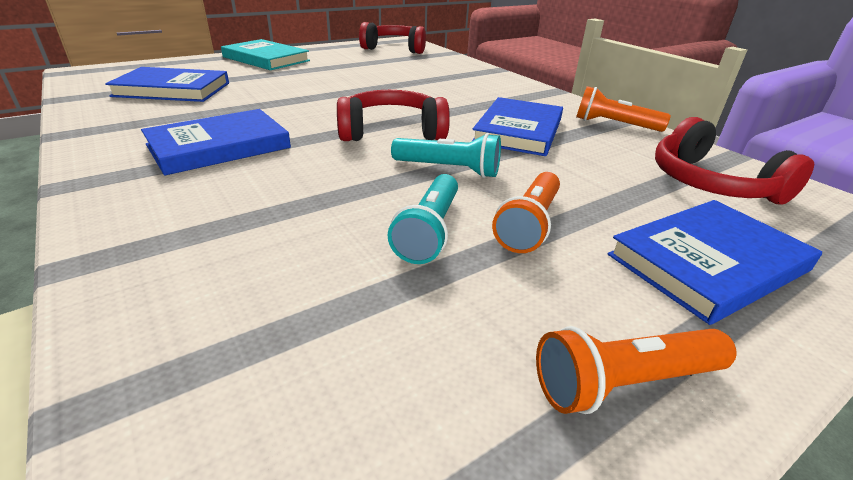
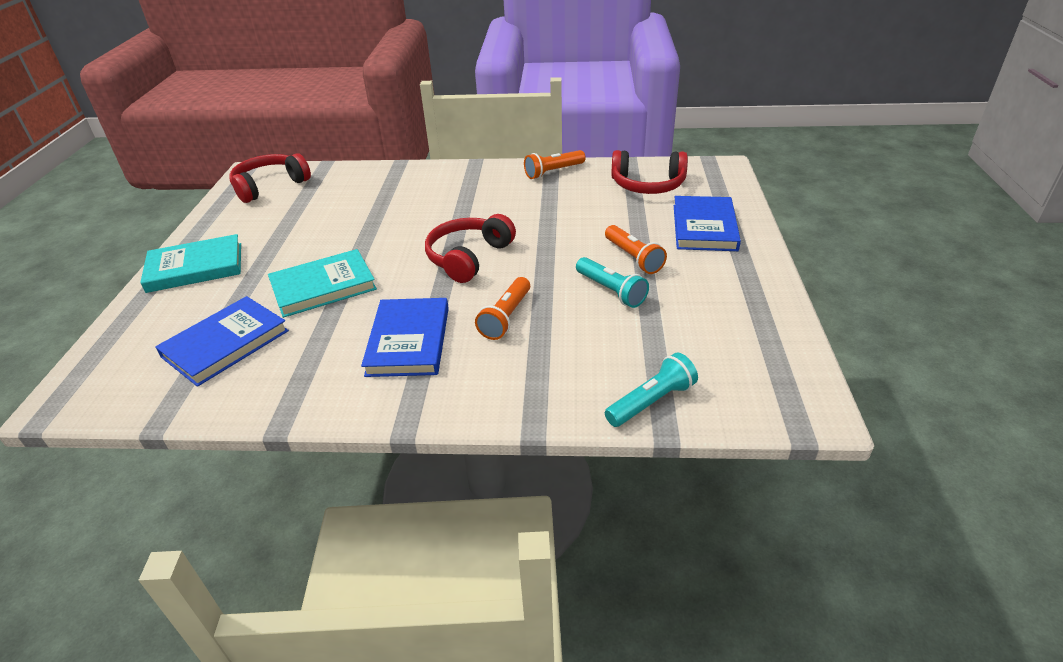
camera: 50 degrees left, 5 degrees up
turquoise flashlight [391,133,501,178] -> turquoise flashlight moved to [605,353,698,427]
blue book [471,97,563,156] -> none
orange flashlight [536,326,736,414] -> orange flashlight moved to [475,277,530,340]
none -> turquoise book [268,249,377,318]

